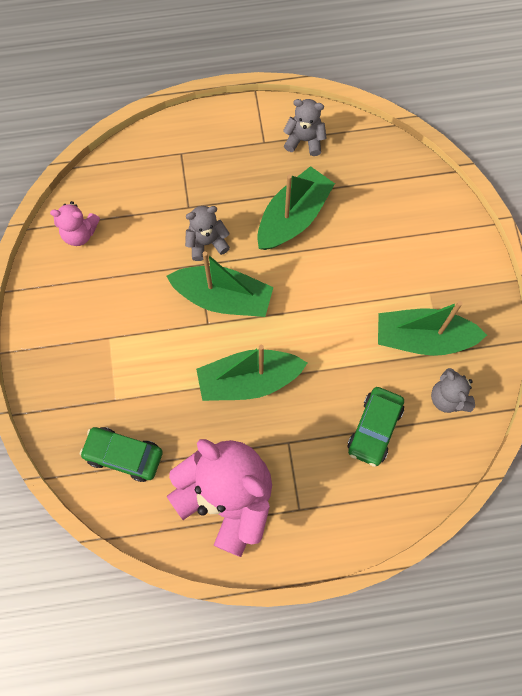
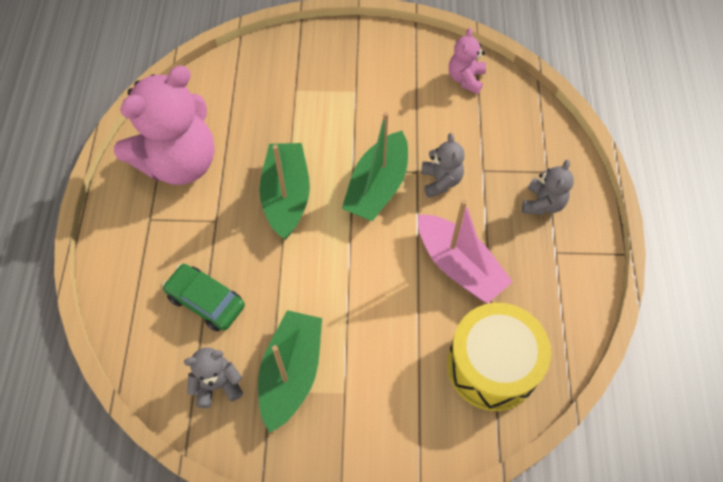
camera: 100 degrees right, 10 degrees down
green car [80,427,163,482] -> none
green boat [257,166,335,250] -> pink boat [418,200,513,304]
grey teddy bear [283,99,327,156] -> grey teddy bear moved to [522,160,574,215]
none -> yellow drum [447,303,551,411]

